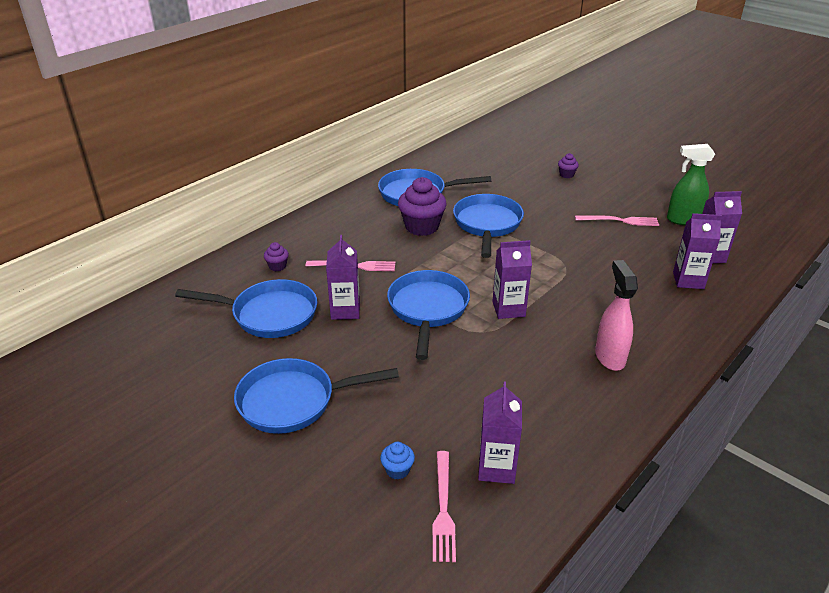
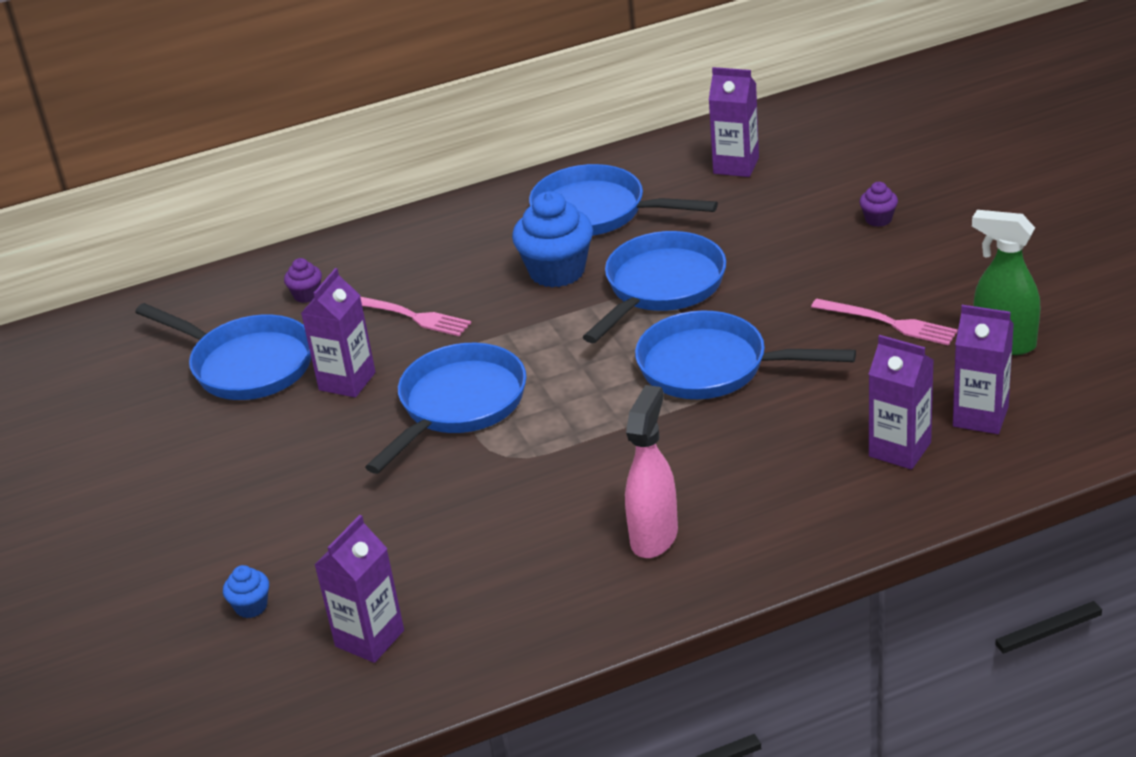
camera: 30 degrees right, 0 degrees up
blue pan [234,358,399,434] -> blue pan moved to [635,311,856,399]
purple cupcake [398,177,447,236] -> blue cupcake [512,191,593,287]
pink fork [433,451,456,562] -> none
purple carton [492,240,532,319] -> purple carton moved to [709,67,759,177]

